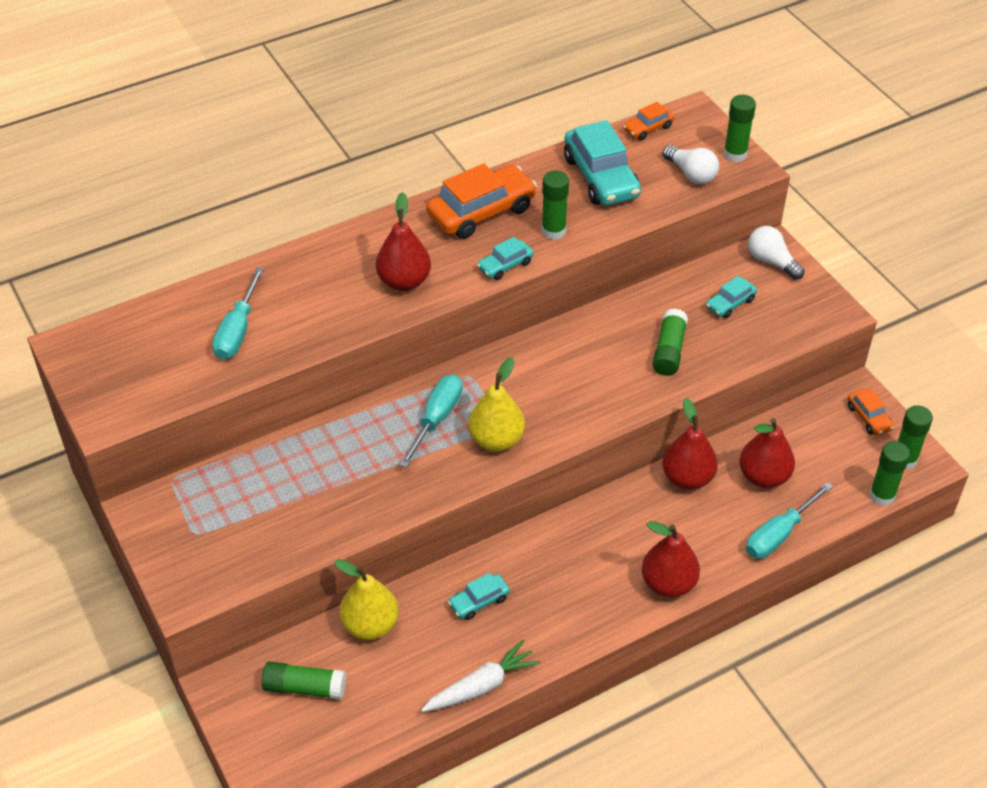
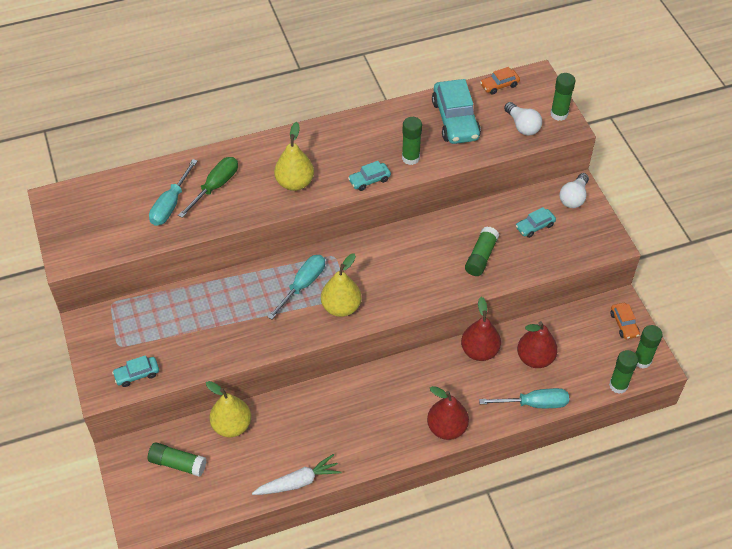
camera: 10 degrees right, 5 degrees up
red pear [376,192,431,291] -> yellow pear [274,122,314,191]
orange car [426,163,537,239] -> none
turquoise car [448,573,510,620] -> turquoise car moved to [112,355,159,387]
turquoise screwdriver [746,482,833,558] -> turquoise screwdriver turned 150 degrees counterclockwise [479,388,569,408]
white light bulb [748,226,804,280] -> white light bulb turned 120 degrees counterclockwise [560,173,589,208]
none -> green screwdriver [178,157,238,218]

